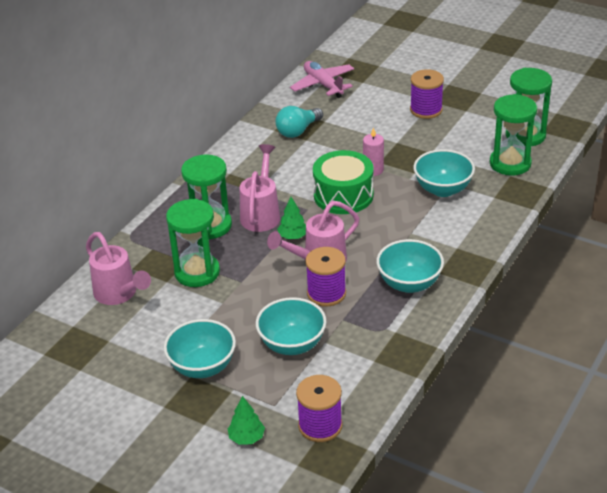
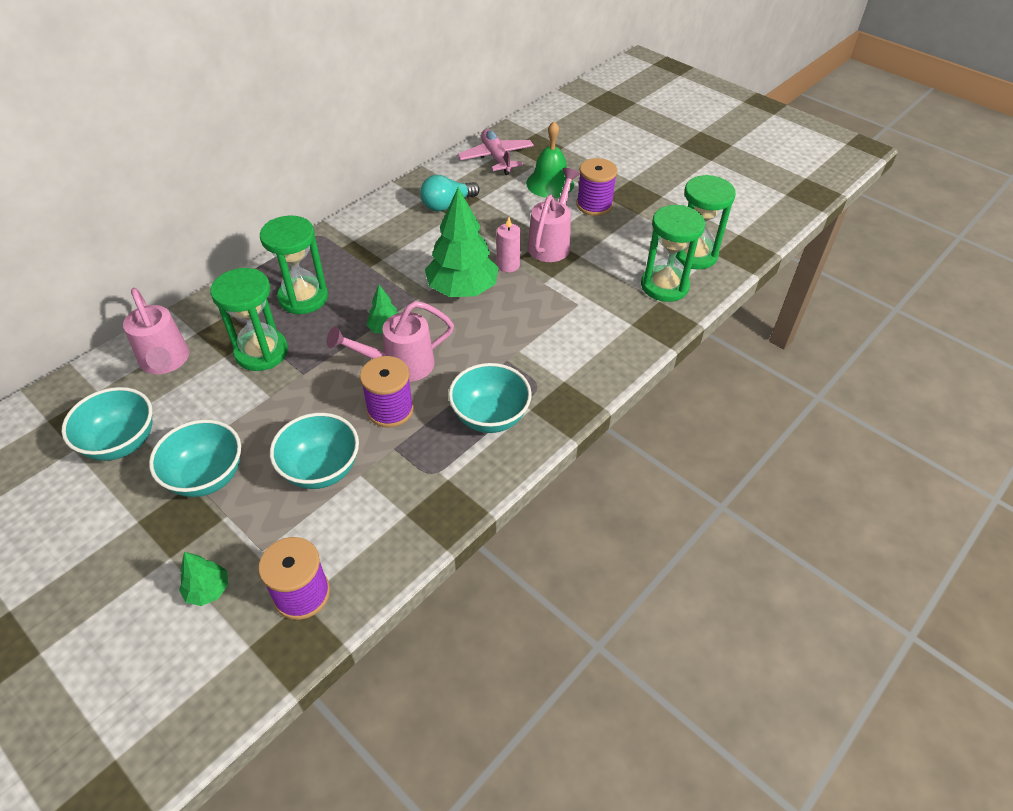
camera: 10 degrees right, 10 degrees up
pink watering can [240,144,280,232] -> pink watering can moved to [528,168,580,262]
green drum [313,150,374,214] -> green tree [425,187,499,297]
turquoise bowl [413,149,475,197] -> turquoise bowl moved to [62,387,152,461]
none -> green bell [526,121,574,198]

